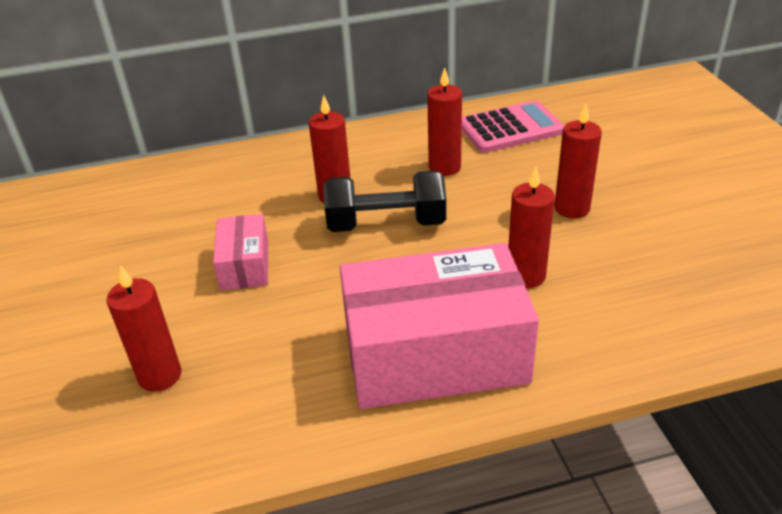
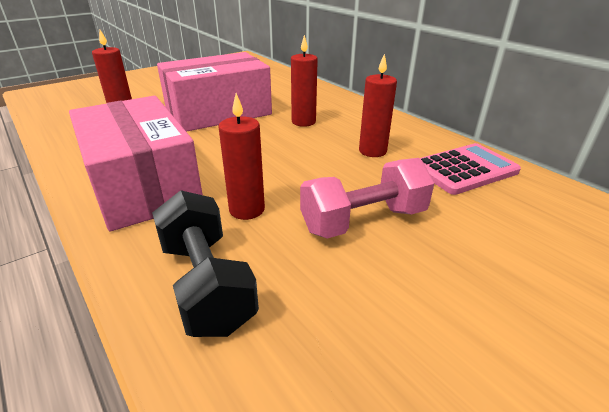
camera: 65 degrees right, 5 degrees down
pink box [213,214,268,291] -> pink box [157,52,272,132], size x2.09
black dumbbell [323,171,446,232] -> black dumbbell moved to [152,190,259,337]
pink calculator [462,100,564,153] -> pink calculator turned 75 degrees counterclockwise [420,143,521,195]
red candle [554,104,602,218] -> pink dumbbell [300,158,434,239]

